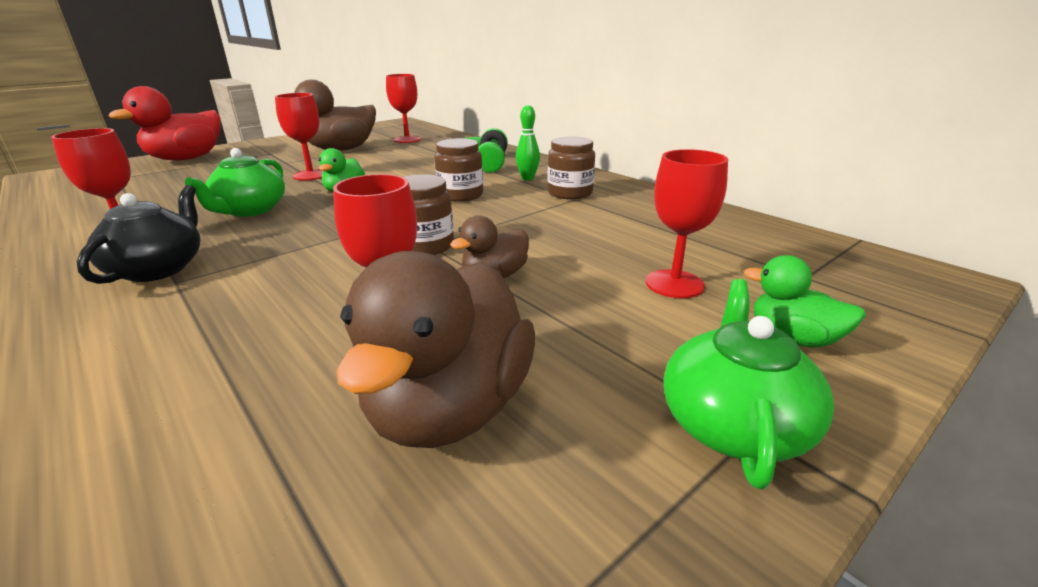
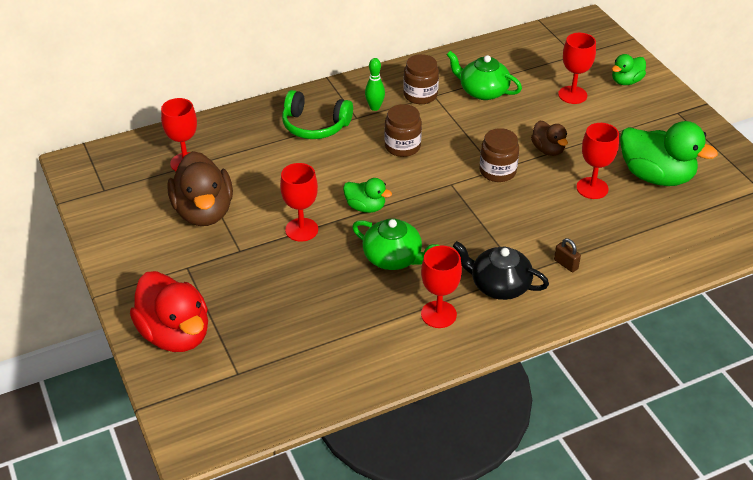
camera: 75 degrees left, 15 degrees up
brown duck [337,251,535,448] -> green duck [620,121,718,186]
green teapot [663,279,834,490] -> green teapot moved to [446,51,522,100]
none -> brown padlock [554,238,581,272]

